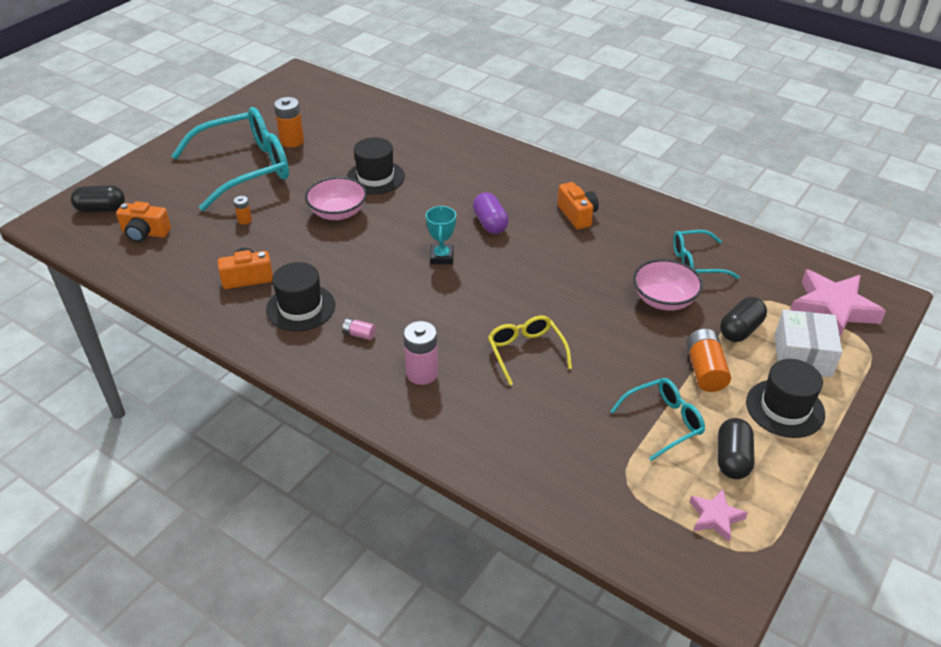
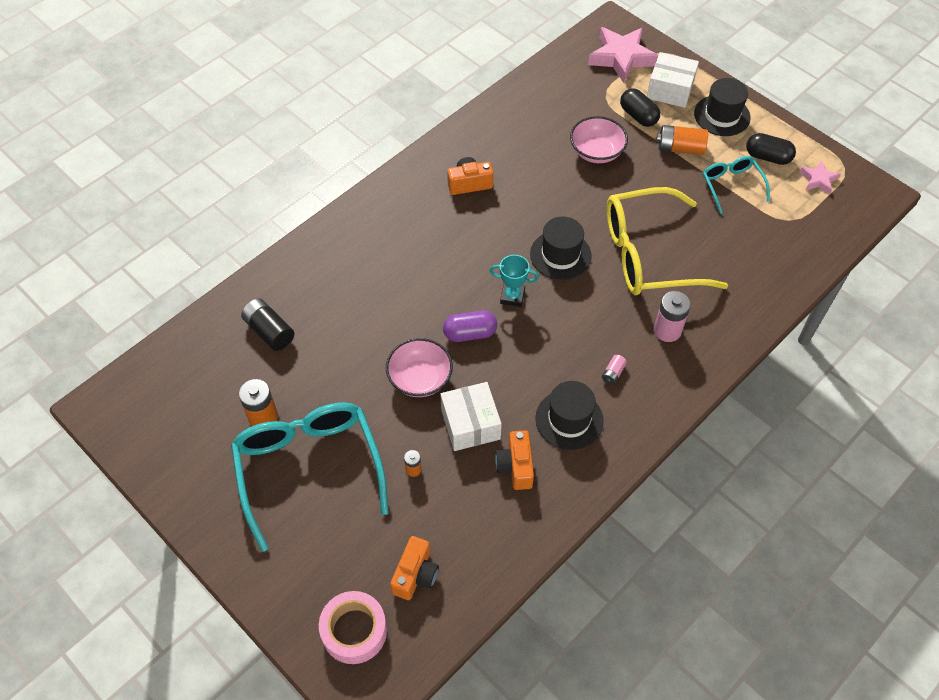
camera: 80 degrees left, 15 degrees up
black capsule [71,185,125,213] -> pink tape [319,591,387,664]
black hat [347,137,405,194] -> black hat moved to [530,216,592,280]
purple capsule [473,192,509,234] -> purple capsule moved to [443,311,497,342]
yellow glasses [488,315,572,385] -> yellow glasses [607,187,728,295], size x1.97
turquoise glasses [673,230,740,279] -> none
none -> black battery [241,298,294,351]
none -> white box [440,382,502,451]

